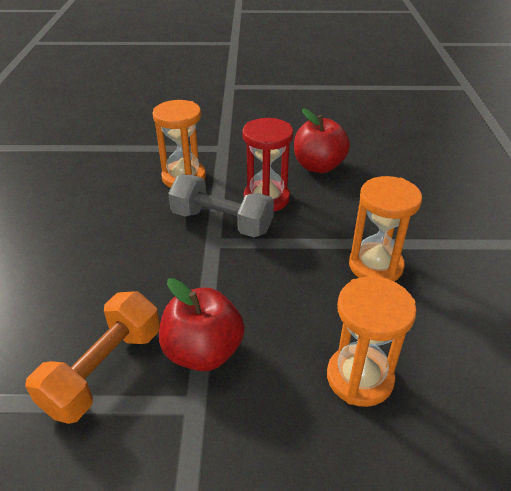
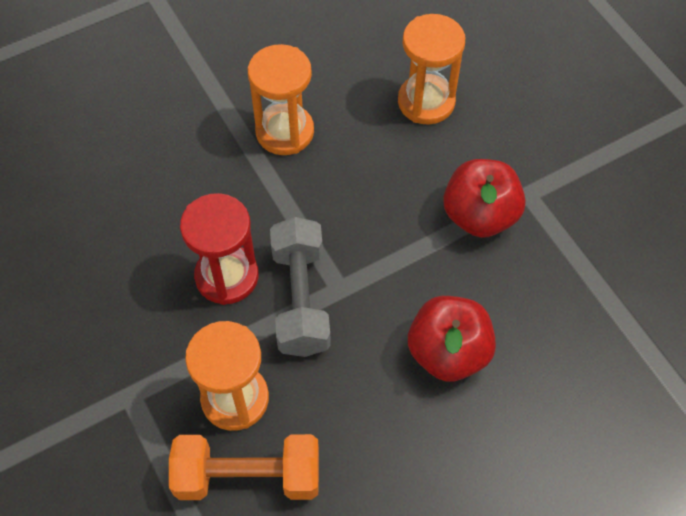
camera: 120 degrees left, 20 degrees up
orange dumbbell [25,291,160,424] -> orange dumbbell moved to [169,434,319,500]
red apple [294,108,350,173] -> red apple moved to [408,296,496,382]

